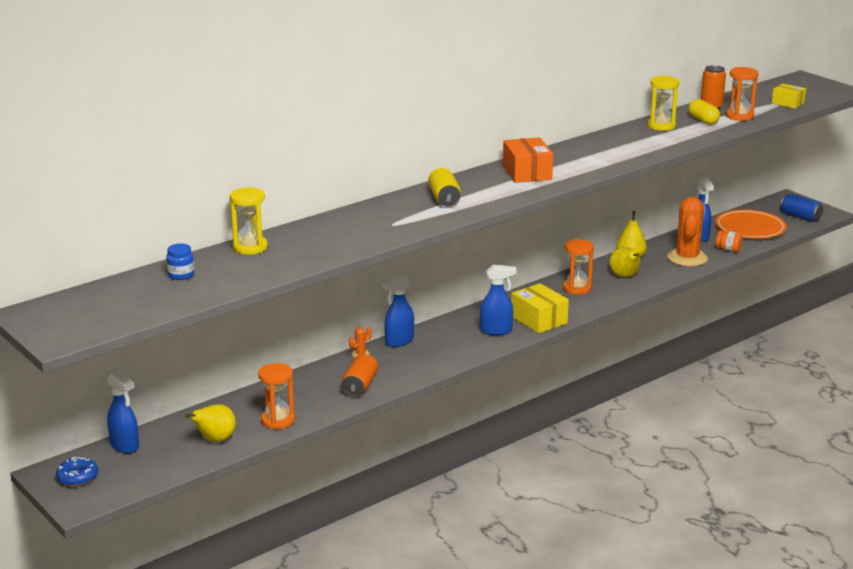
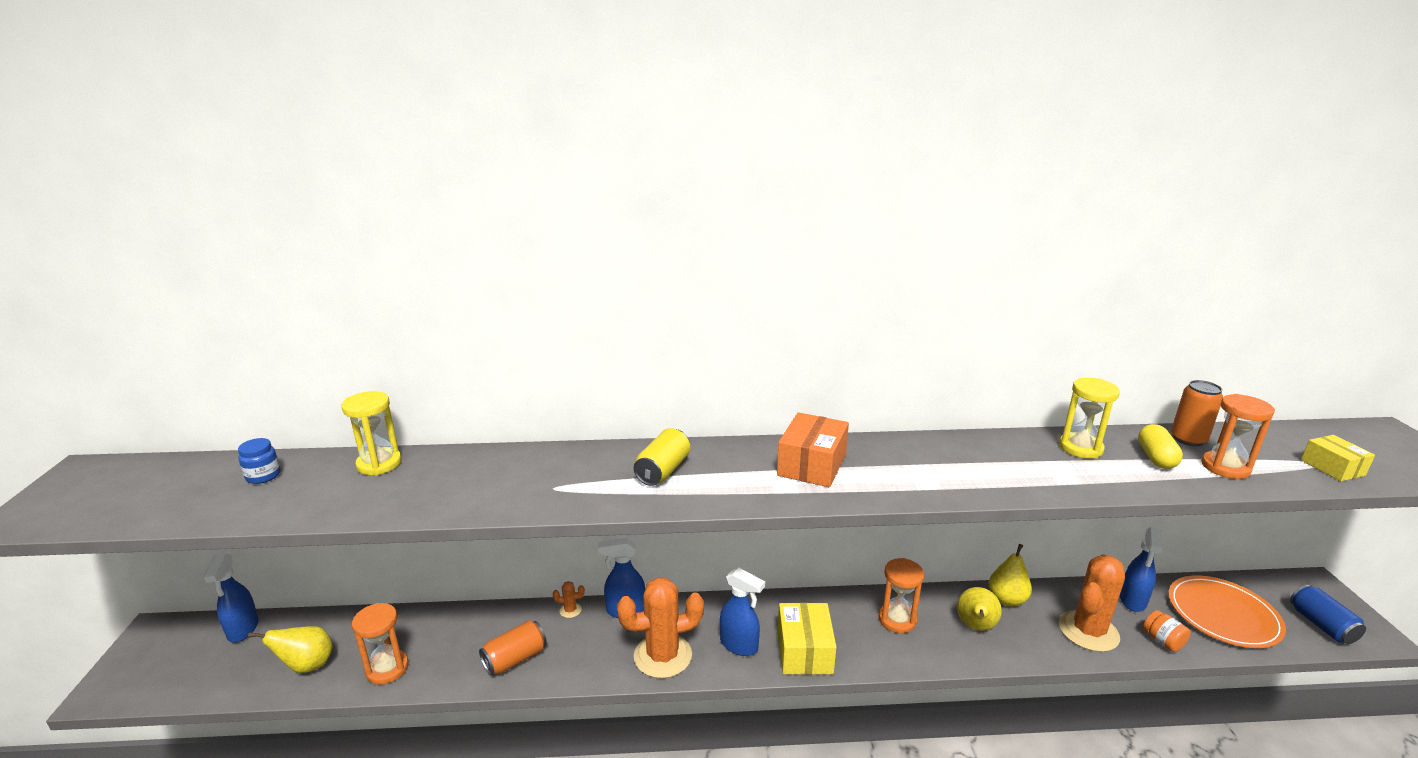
camera: 35 degrees right, 0 degrees up
blue donut [56,457,98,487] -> none
none -> orange cactus [617,577,704,678]

